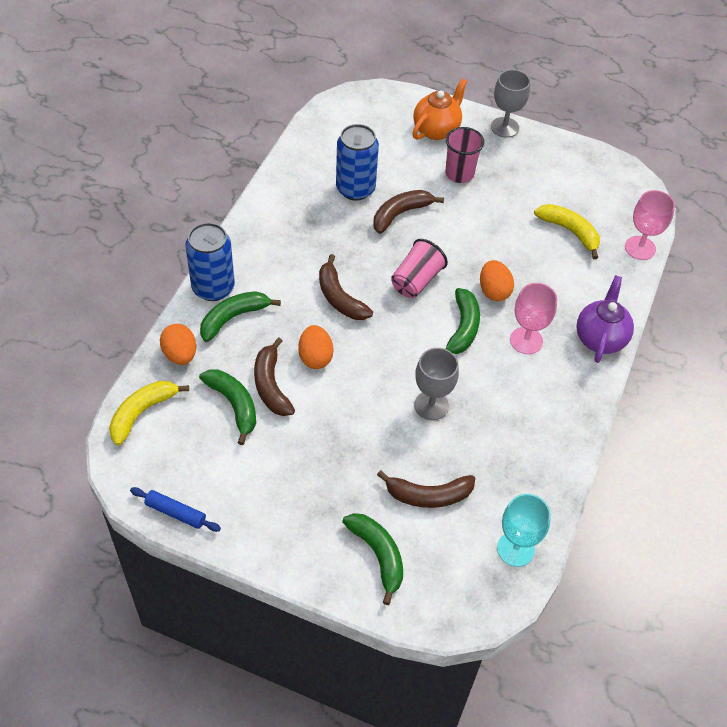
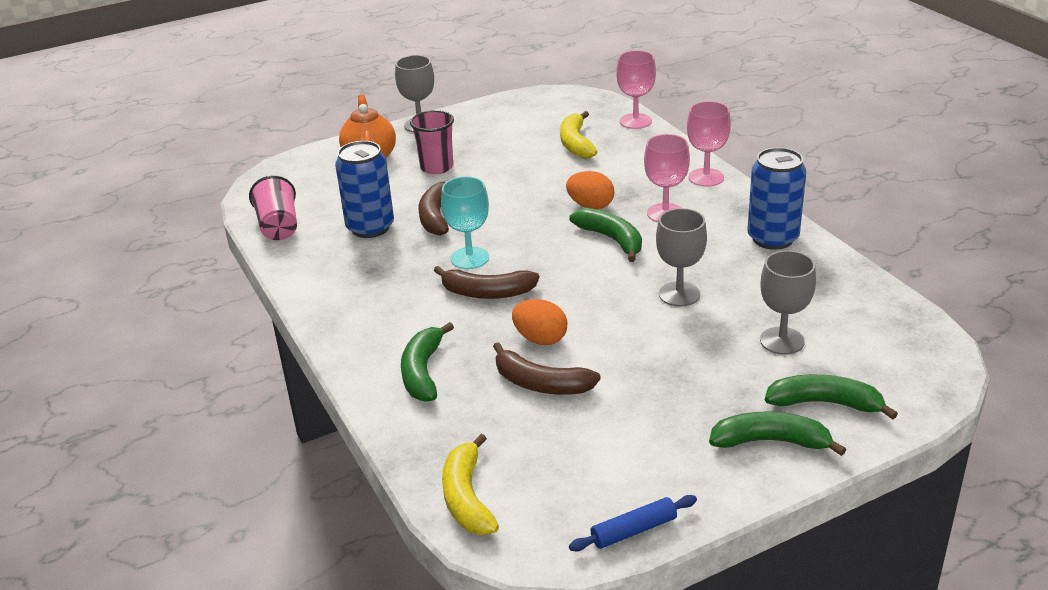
camera: 45 degrees left, 20 degrees down
orange egg [160,324,196,365] -> none
blue can [185,223,235,301] -> blue can moved to [747,147,806,250]
green banana [199,370,256,445] -> green banana moved to [709,411,846,456]
brown banana [377,470,475,508] -> grey goblet [760,250,816,355]
pink cup [391,239,448,298] -> pink cup moved to [249,176,297,240]
turquoise goblet [497,494,551,567] -> turquoise goblet moved to [441,176,489,269]
yellow banana [534,204,600,259] -> yellow banana turned 90 degrees counterclockwise [560,111,597,159]
purple teapot [577,276,634,363] -> pink goblet [687,101,731,187]

